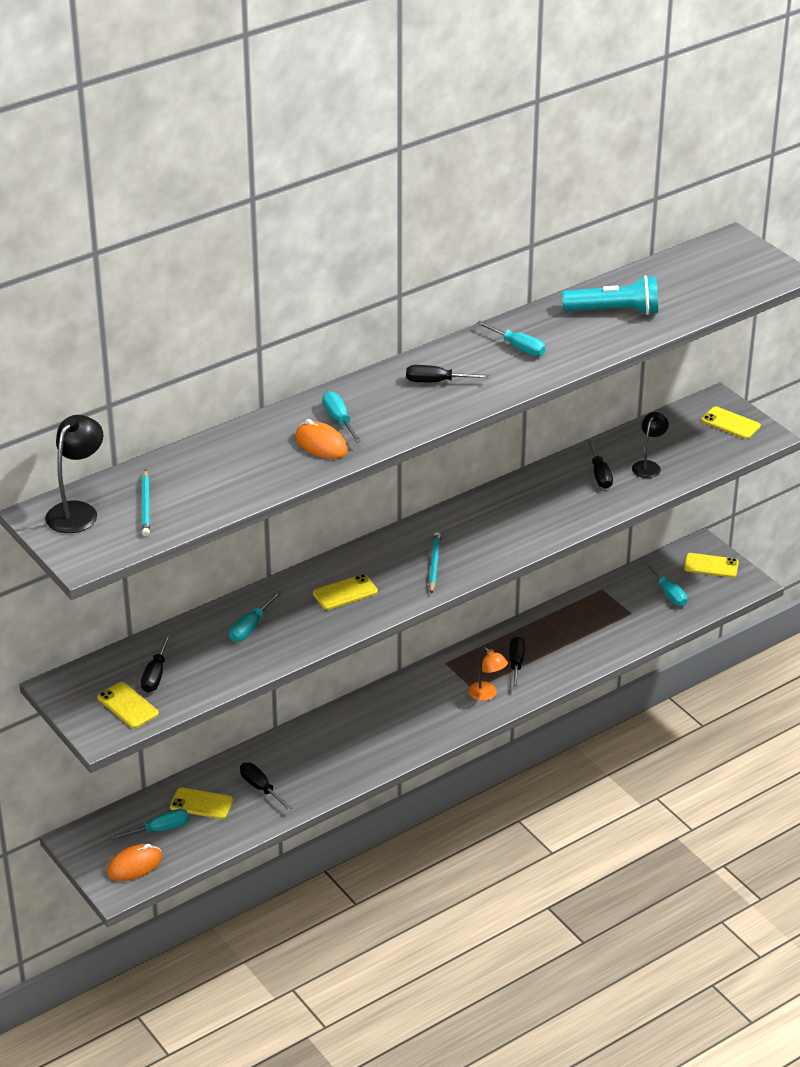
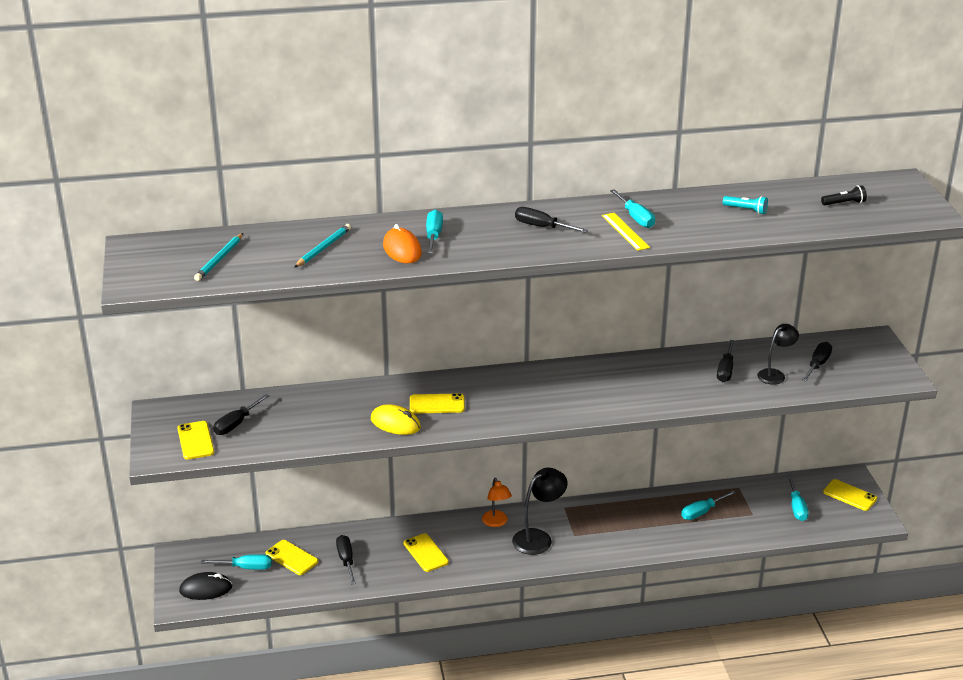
camera: 25 degrees right, 5 degrees down
black lamp [45,415,103,533] -> black lamp moved to [512,468,567,555]
orange mouse [107,844,162,881] -> black mouse [179,572,232,600]
turquoise screwdriver [229,591,281,642] -> turquoise screwdriver moved to [681,491,736,520]
turquoise pencil [429,532,441,594] -> turquoise pencil moved to [294,224,351,267]
orange lamp [468,647,508,701] -> orange lamp moved to [482,478,512,527]
black screwdriver [509,637,525,689] -> black screwdriver moved to [802,342,832,382]
turquoise flashlight [562,275,658,315] -> turquoise flashlight [723,196,768,214], size x0.48
yellow phone [701,407,761,439] -> yellow phone moved to [404,533,449,572]
none -> yellow mouse [371,404,421,435]
none -> yellow ruler [602,213,650,251]
none -> black flashlight [821,185,867,206]

